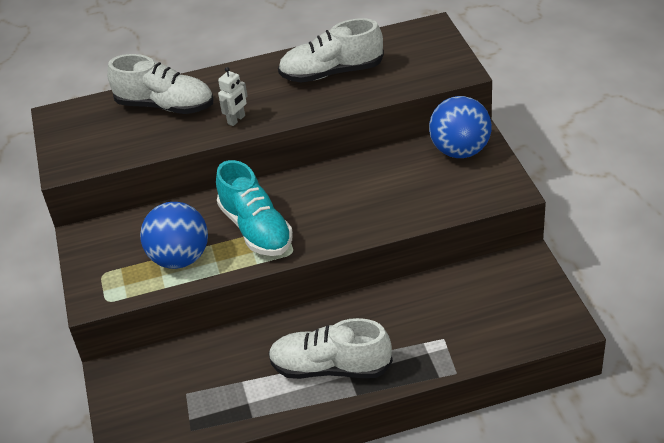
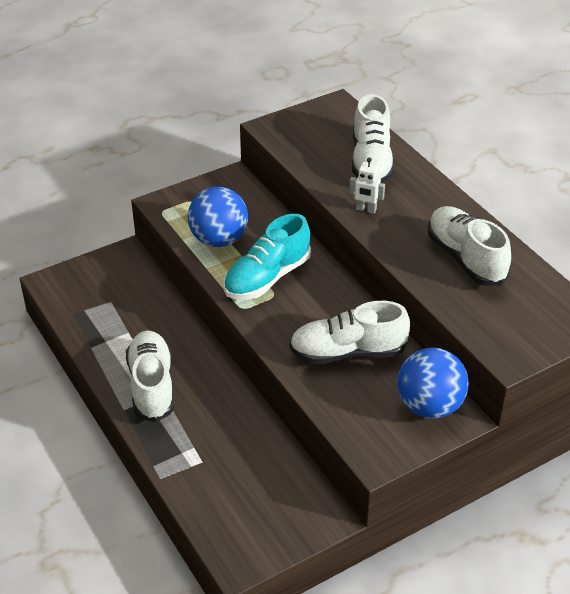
camera: 70 degrees right, 0 degrees up
none -> white shoe [289,301,410,364]

